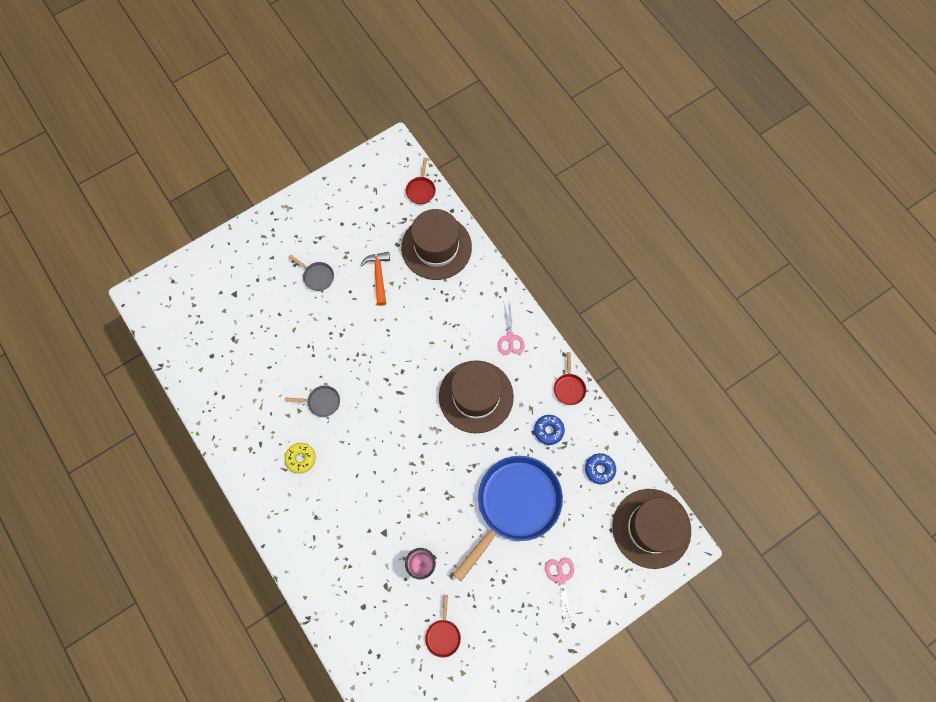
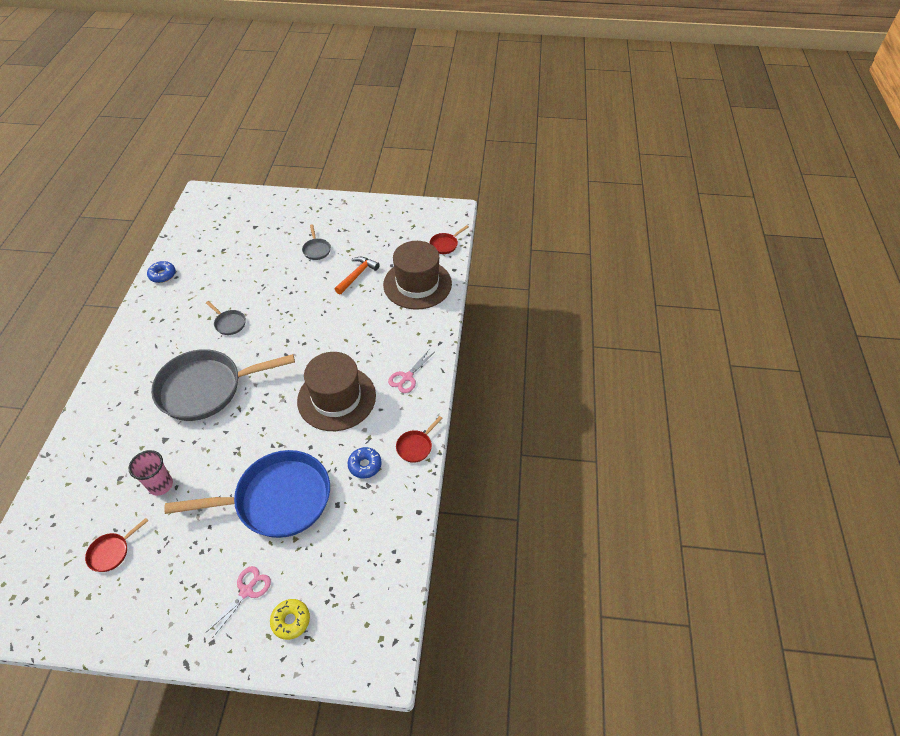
camera: 40 degrees right, 20 degrees down
yellow donut [285,443,316,473] -> yellow donut moved to [270,599,310,640]
blue donut [585,453,616,484] -> blue donut moved to [147,261,176,283]
brown hat [613,489,691,569] -> none
none -> grey pan [151,349,295,421]

